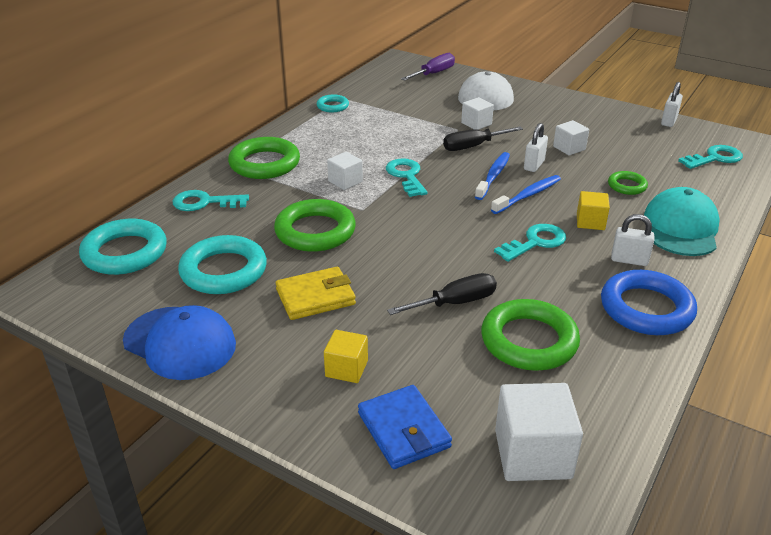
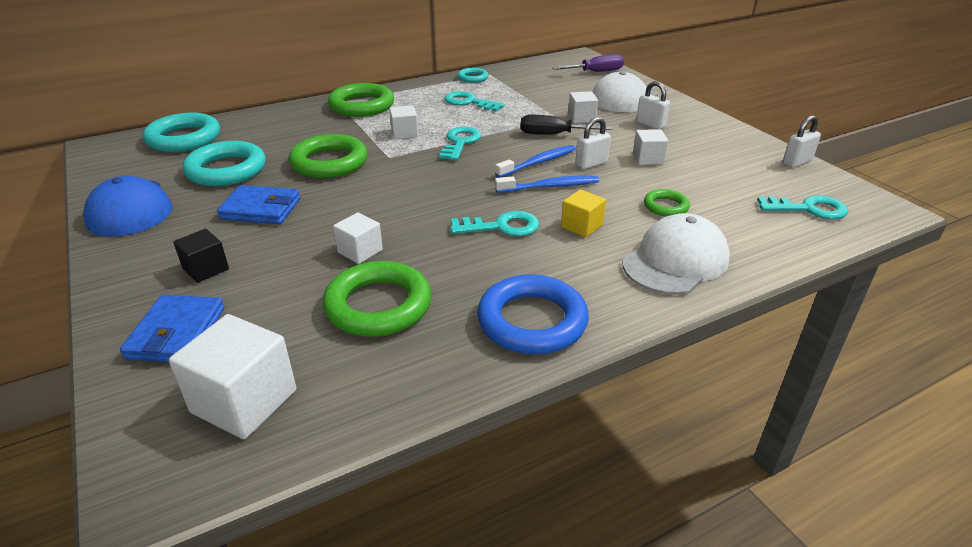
camera: 30 degrees right, 0 degrees up
turquoise key [173,190,249,211] -> turquoise key moved to [445,91,505,112]
yellow wallet [276,267,356,320] -> blue wallet [217,185,300,224]
yellow cube [324,330,368,383] -> black cube [173,229,229,283]
black screwdriver [387,273,497,315] -> white cube [333,213,383,264]
white padlock [611,214,654,266] -> white padlock moved to [636,81,670,129]
turquoise cap [644,187,720,256] -> white cap [623,213,730,295]

